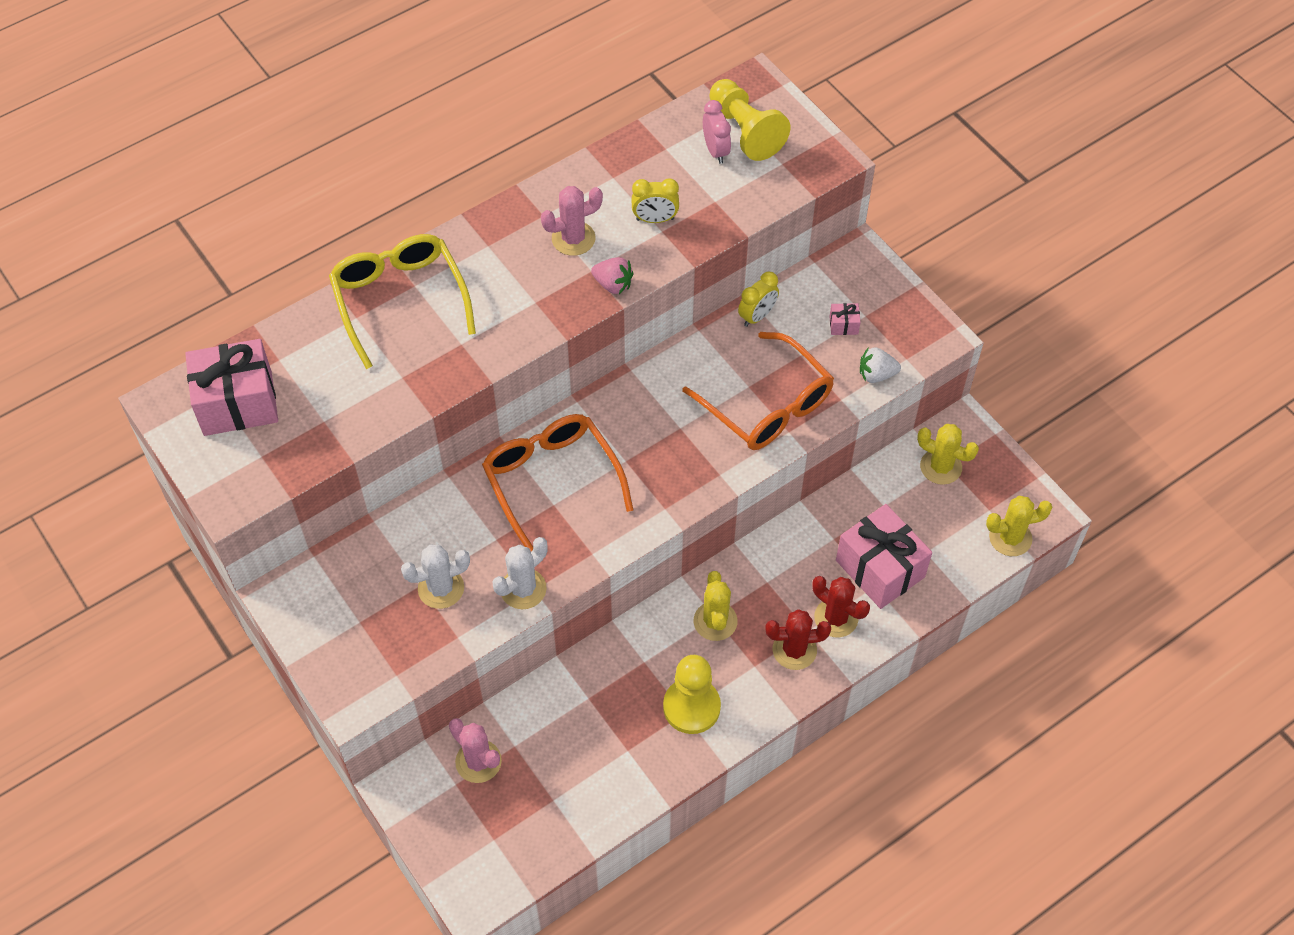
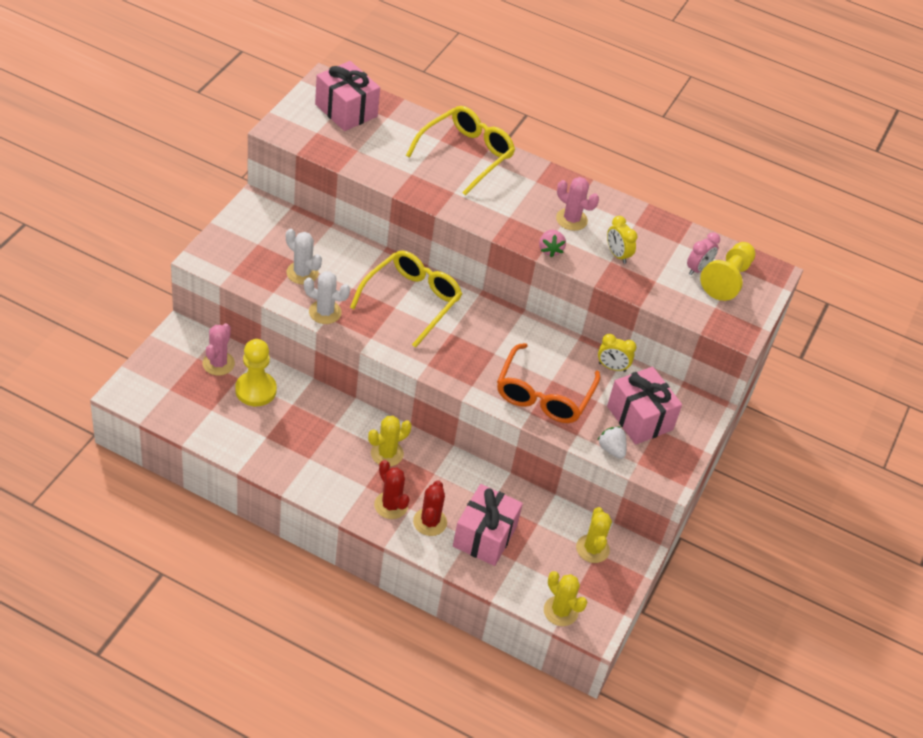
camera: 55 degrees right, 10 degrees down
orange glasses [482,414,633,551] -> yellow glasses [350,250,462,348]
yellow pawn [663,655,721,734] -> yellow pawn moved to [235,339,277,406]
pink gift [829,303,861,335] -> pink gift [607,367,682,445], size x2.48

